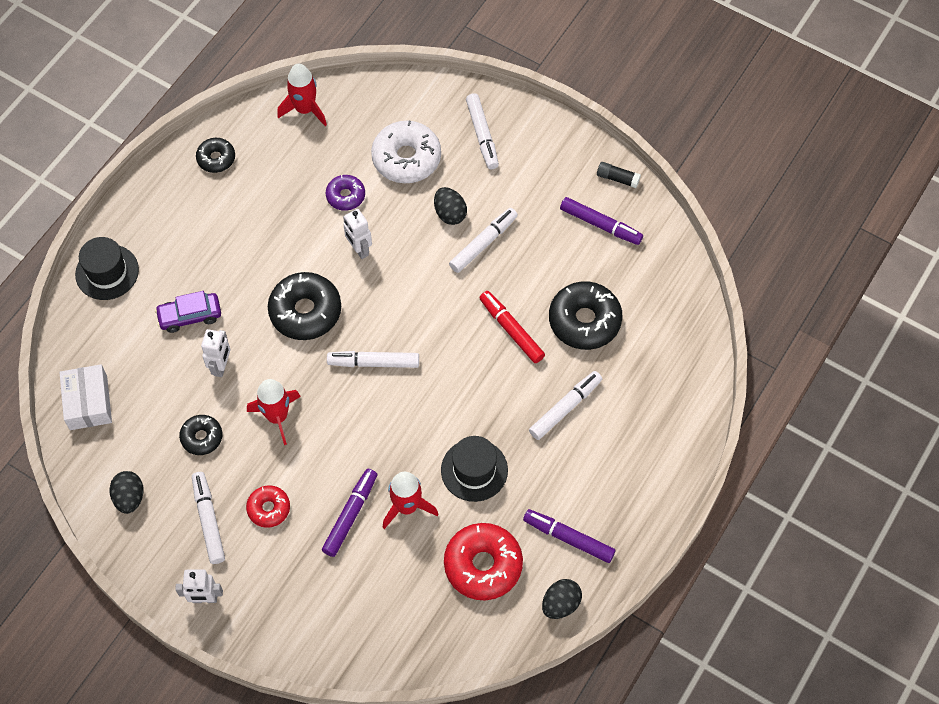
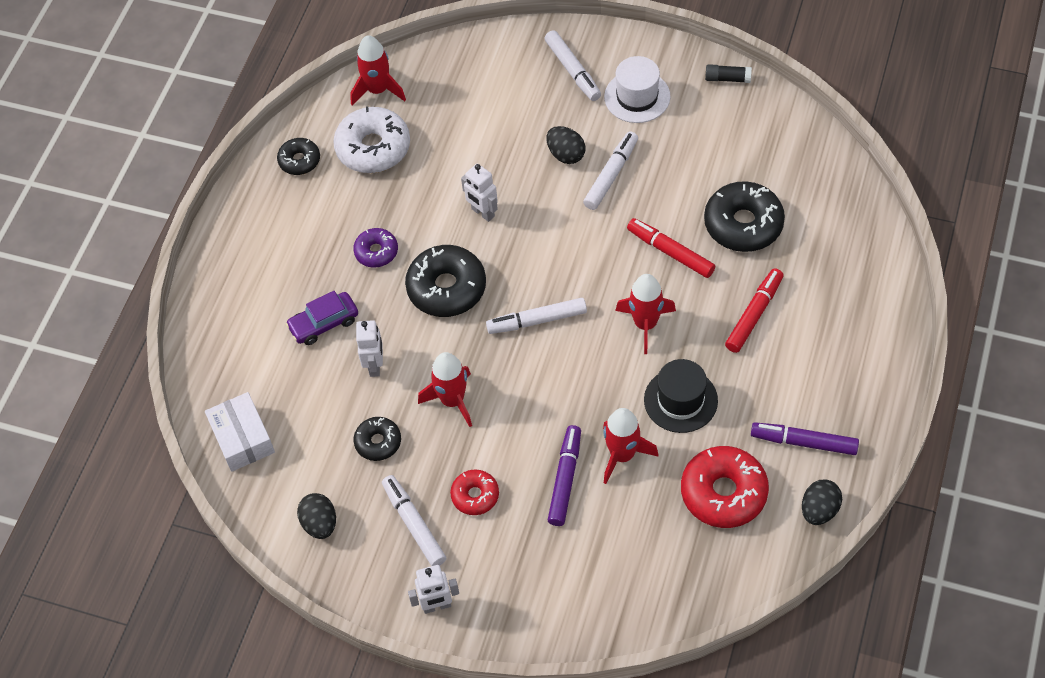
camera: 10 degrees left, 5 degrees down
black hat [75,237,139,300] -> none
purple donut [326,175,365,211] -> purple donut moved to [353,228,398,268]
white donut [371,121,441,183] -> white donut moved to [333,106,410,173]
white marker [529,371,602,440] -> red marker [725,268,784,353]
purple marker [560,197,643,245] -> none
none -> white hat [604,56,671,123]
none -> red rocket [615,274,676,354]

